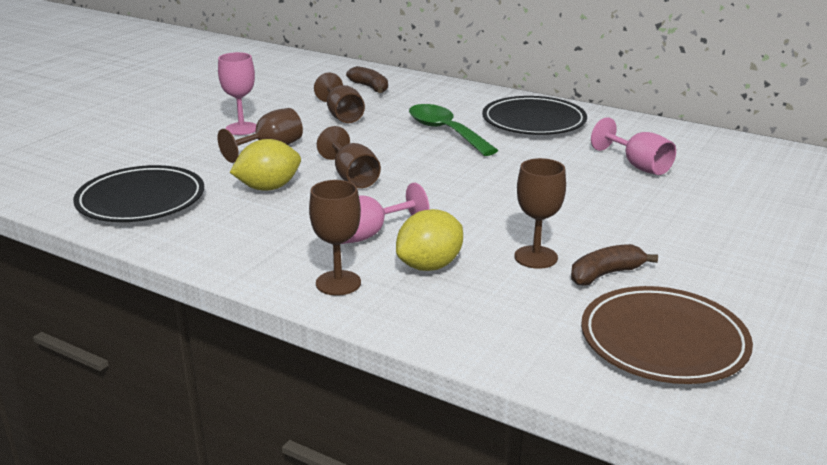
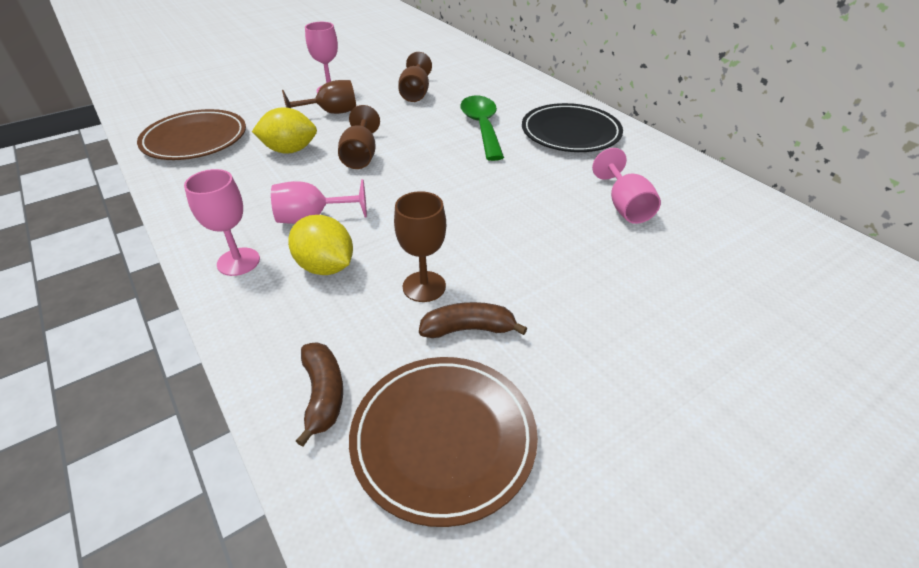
camera: 25 degrees right, 15 degrees up
black plate [73,165,204,222] -> brown plate [137,109,246,160]
brown goblet [309,180,361,296] -> pink goblet [184,169,260,276]
brown banana [346,66,388,93] -> brown banana moved to [296,342,343,447]
yellow lemon [396,209,463,271] -> yellow lemon turned 60 degrees clockwise [288,215,353,275]

